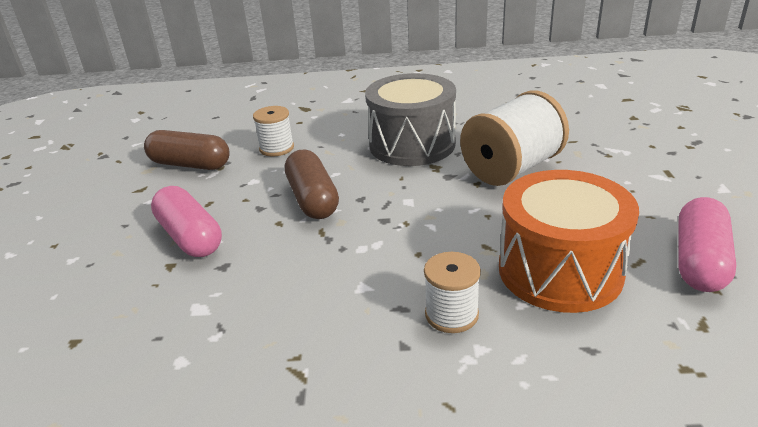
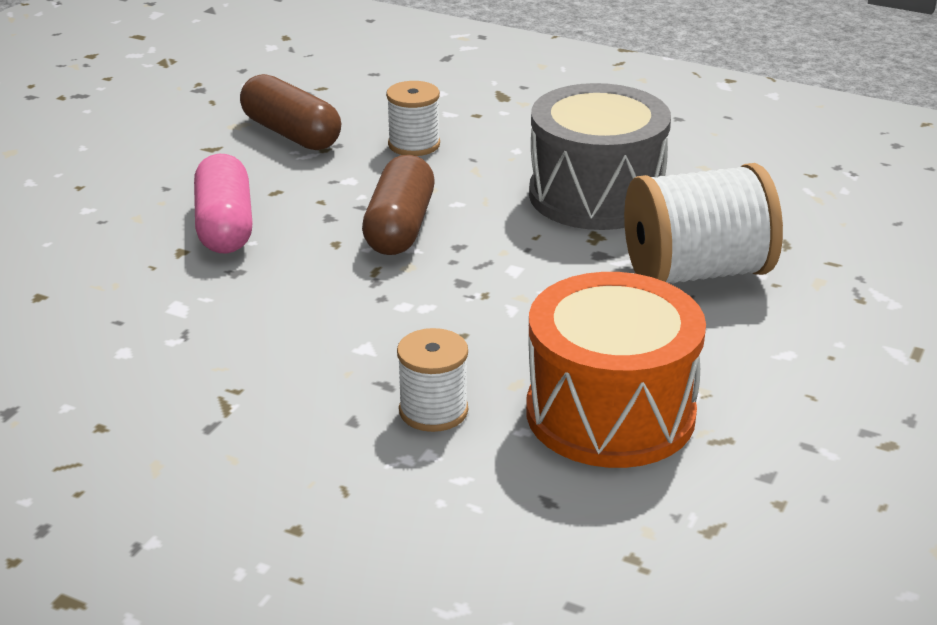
camera: 25 degrees right, 0 degrees up
pink capsule [678,197,736,292] -> none

